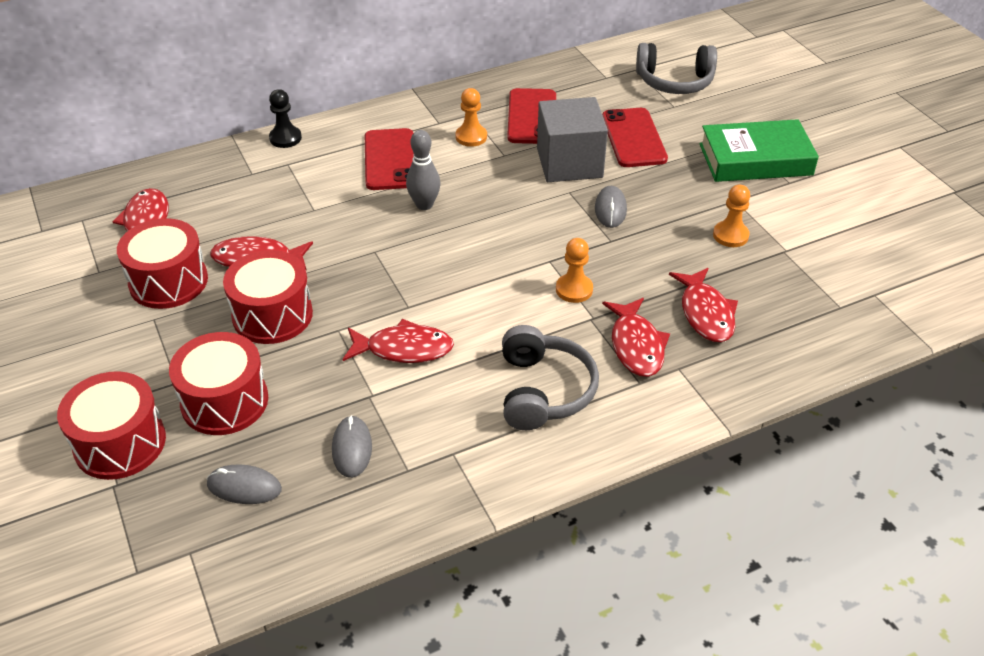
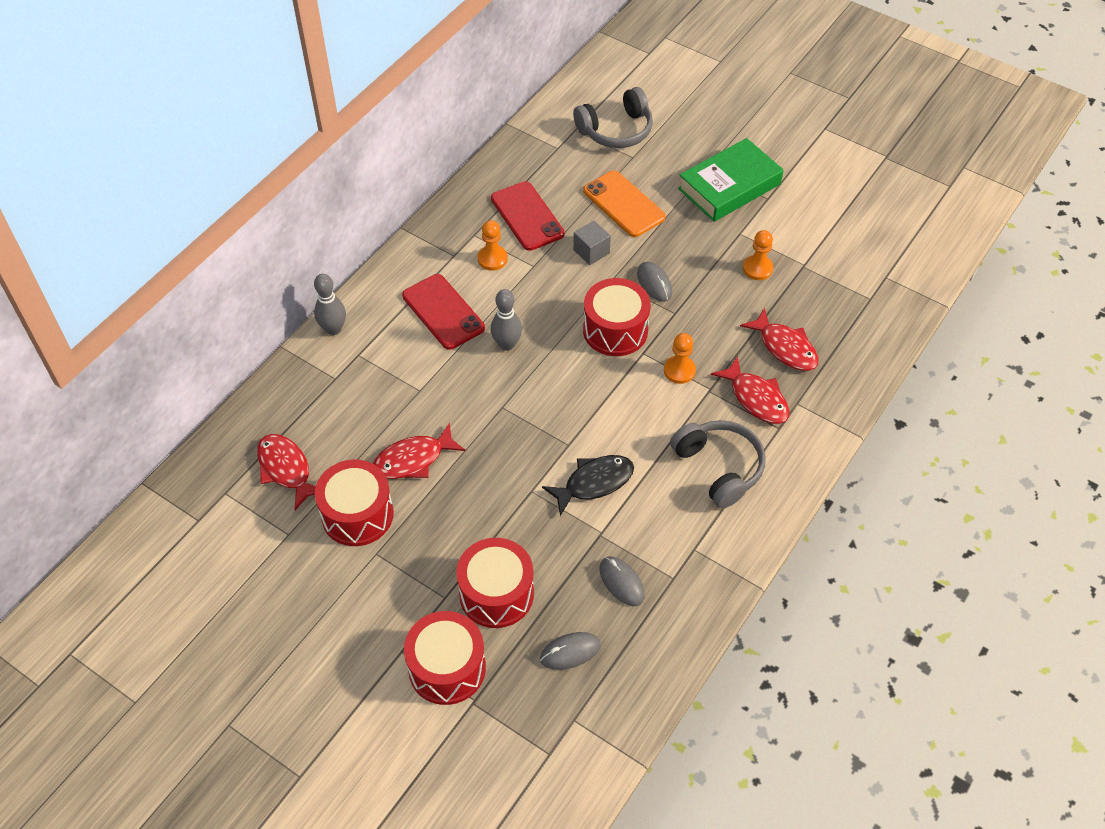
camera: 30 degrees left, 10 degrees up
red drum [223,250,313,344] -> red drum moved to [583,278,651,356]
black pawn [269,89,302,148] -> grey bowling pin [314,274,346,335]
red fish [343,319,454,363] -> black fish [542,455,634,516]
grey cube [537,97,608,182] -> grey cube [573,221,611,265], size x0.50
red phone [602,108,668,167] -> orange phone [583,170,666,237]

